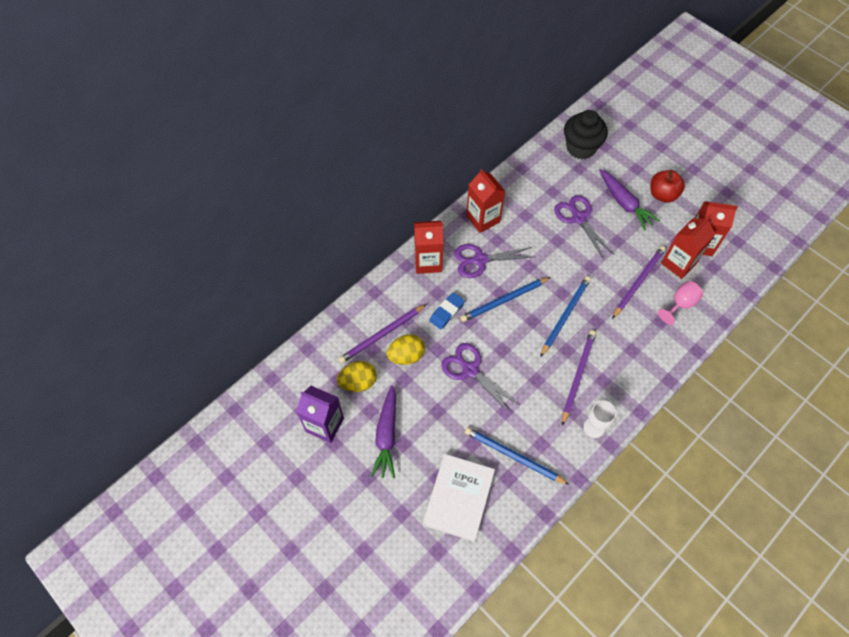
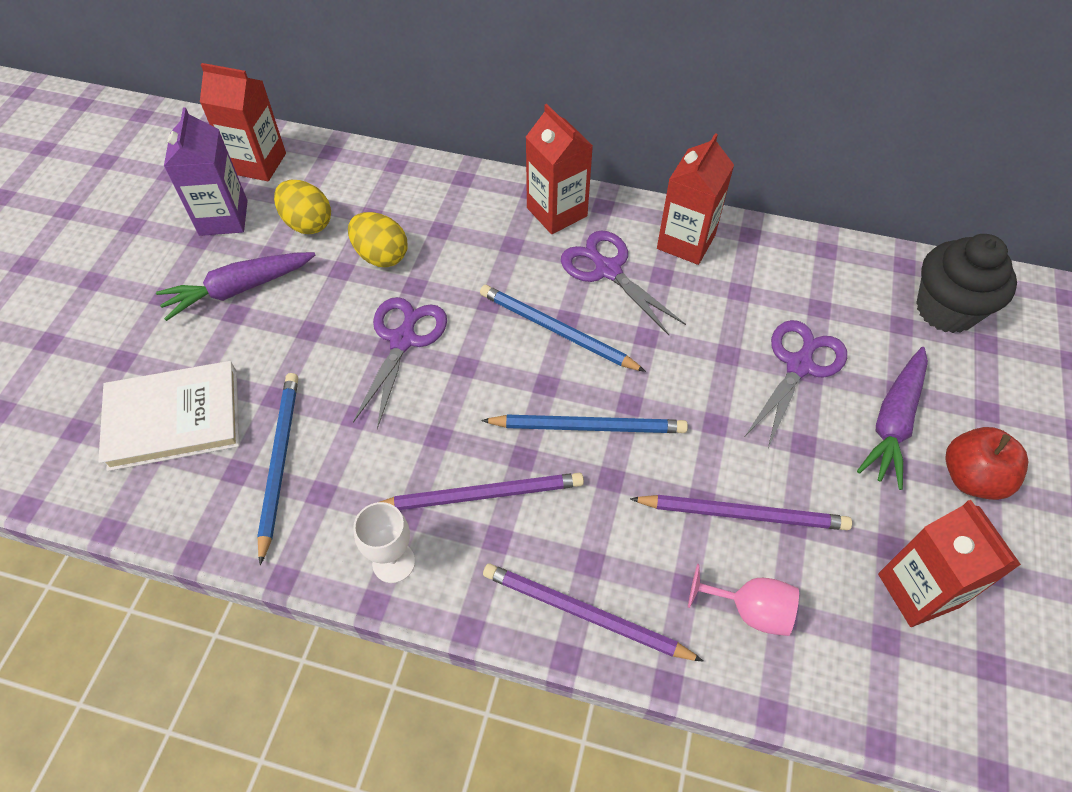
camera: 60 degrees right, 5 degrees down
purple pencil [338,304,426,363] -> purple pencil moved to [483,564,704,662]
blue eraser [429,292,465,329] -> none
red carton [661,217,716,279] -> red carton moved to [200,63,286,181]

